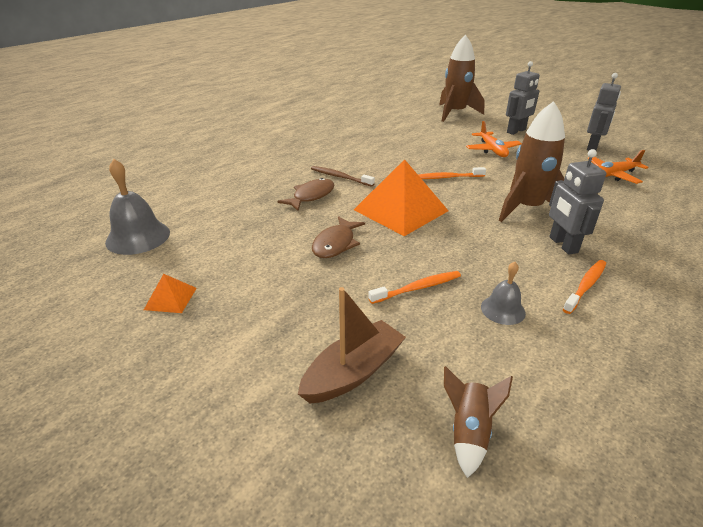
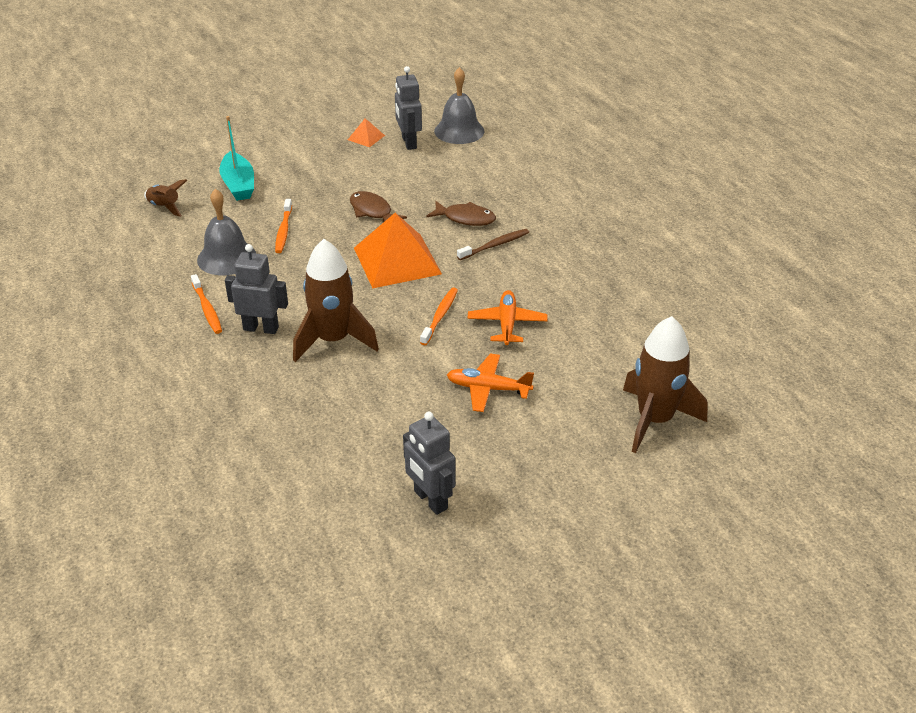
camera: 115 degrees right, 5 degrees up
brown fish [277,178,334,211] -> brown fish turned 45 degrees counterclockwise [426,201,496,226]
brown boat [298,287,406,404] -> turquoise boat [219,116,254,201]
grey bell [481,262,526,325] -> grey bell [197,189,256,275], size x1.72
grey robot [506,61,540,135] -> grey robot moved to [395,66,422,150]
orange plane [588,150,649,184] -> orange plane moved to [468,290,548,345]

